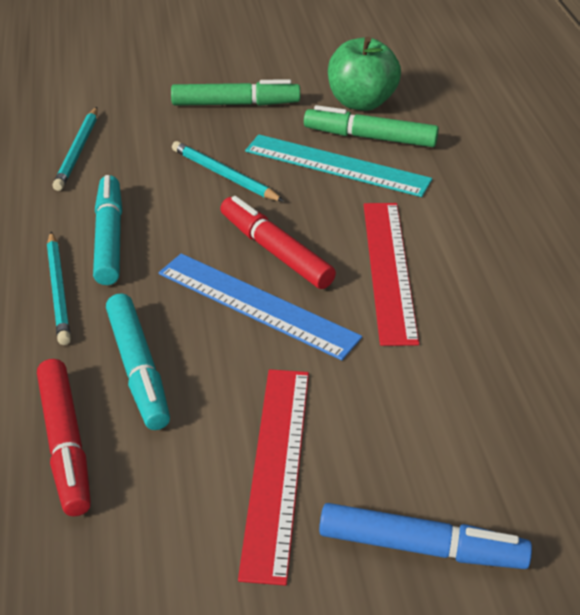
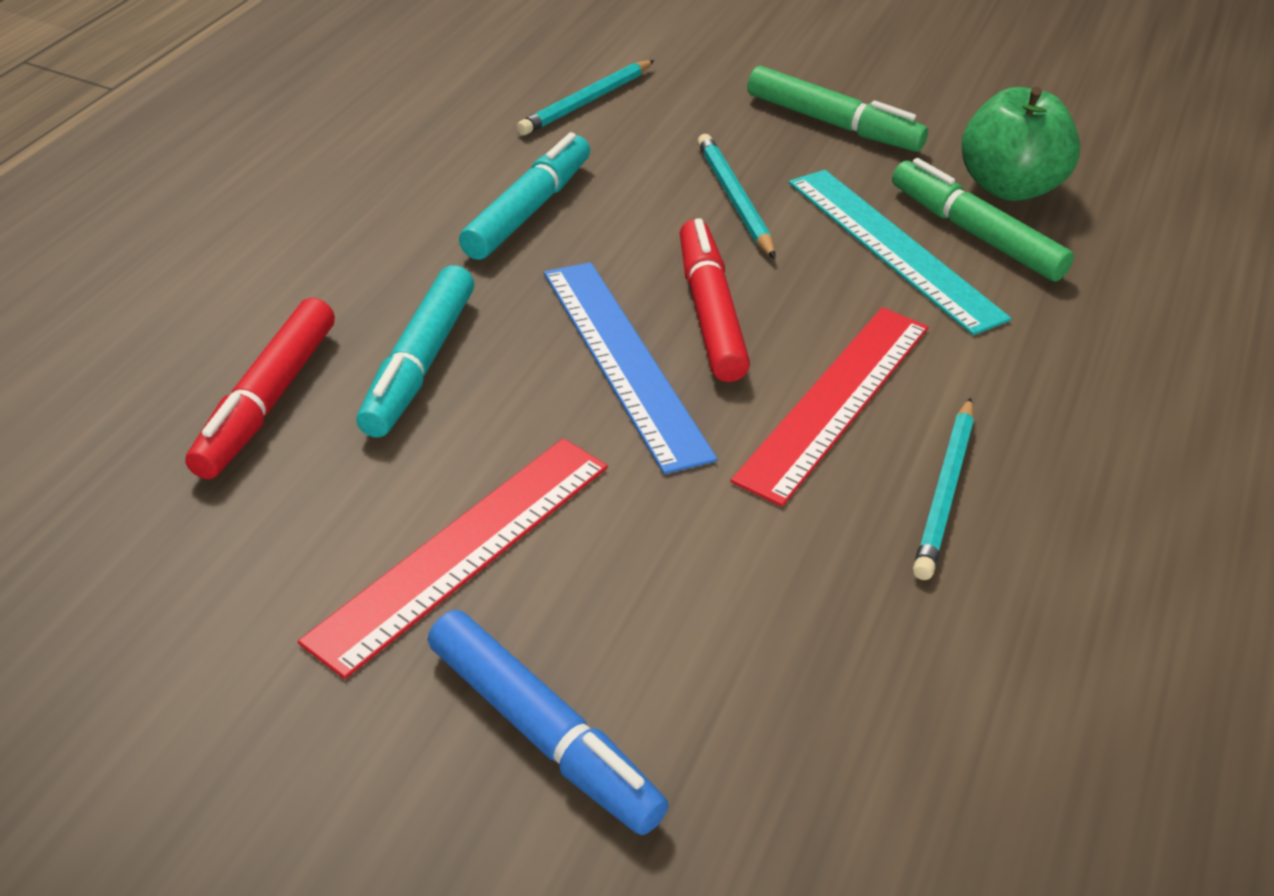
camera: 30 degrees right, 0 degrees up
turquoise pencil [47,232,71,345] -> turquoise pencil moved to [913,397,974,580]

